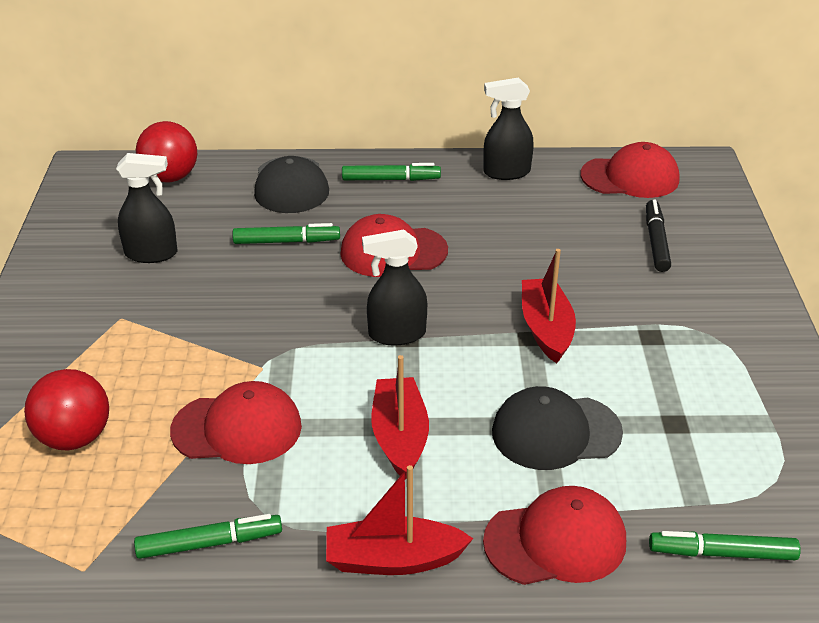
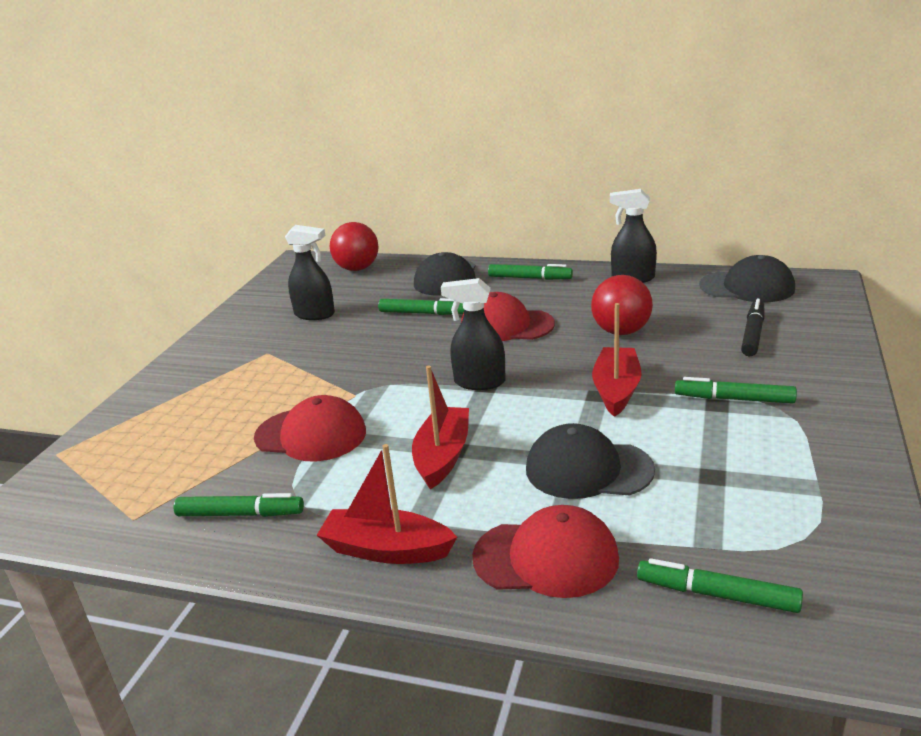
camera: 20 degrees right, 10 degrees down
red ball [24,369,109,450] -> red ball moved to [591,275,653,335]
red cap [580,142,679,198] -> black cap [699,255,795,302]
none -> green marker [675,377,797,404]

